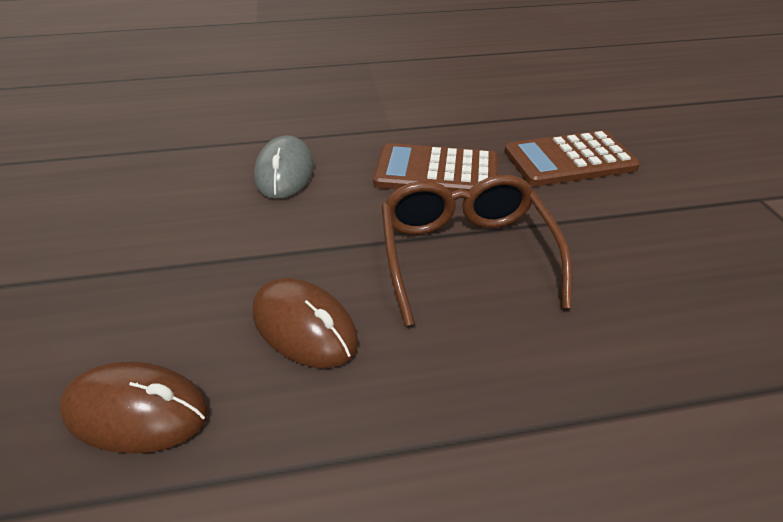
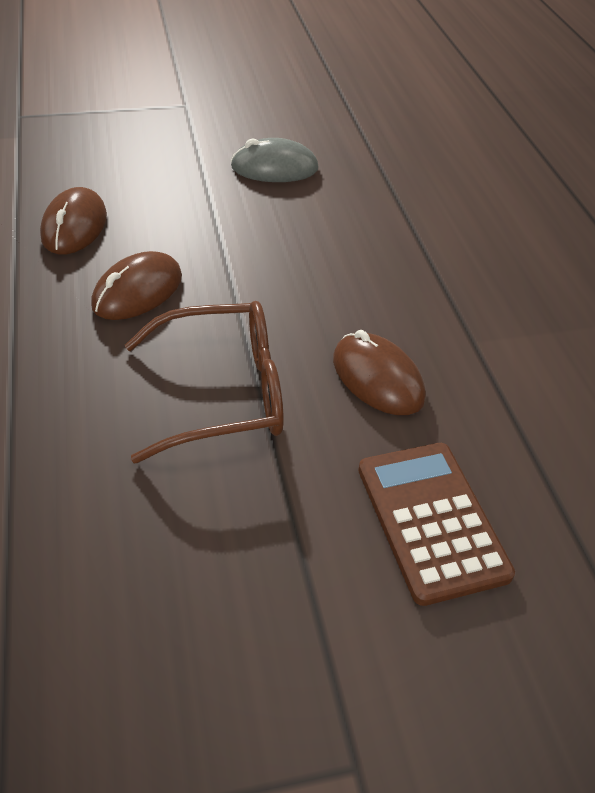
camera: 85 degrees right, 5 degrees up
grey mouse [254,135,314,199] -> grey mouse moved to [231,138,319,182]
brown calculator [373,143,498,192] -> brown mouse [333,330,426,415]

